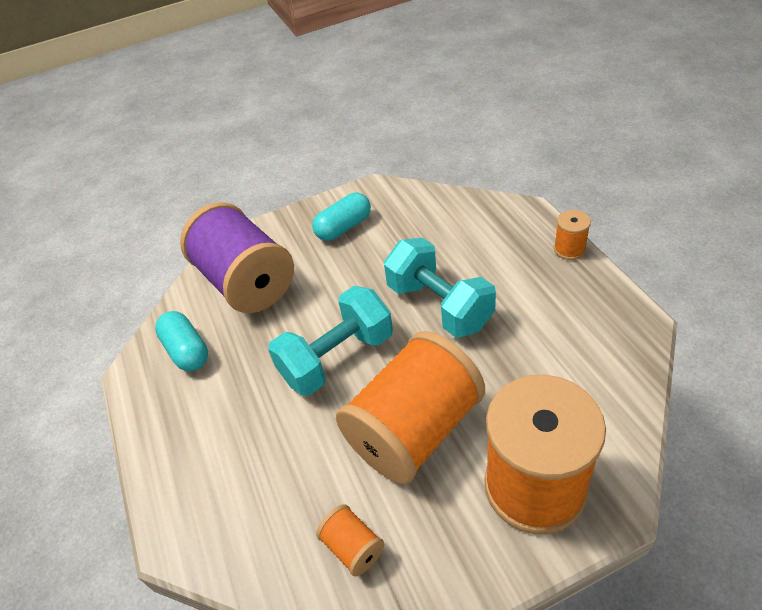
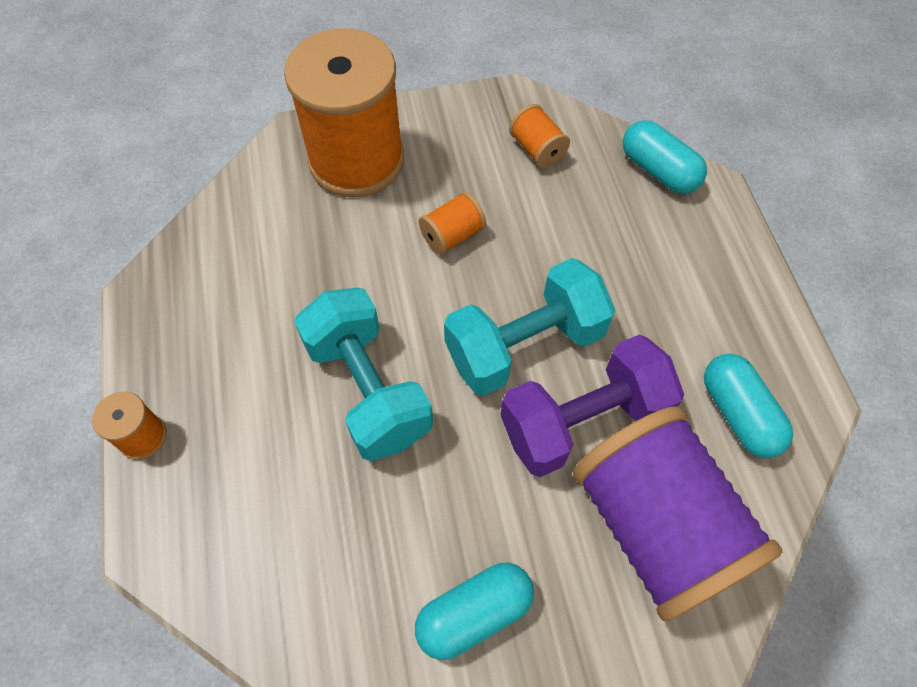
camera: 175 degrees left, 15 degrees up
orange spool [336,331,485,484] -> orange spool [419,192,487,255], size x0.41
none -> purple dumbbell [501,335,684,477]
none -> turquoise capsule [623,120,707,194]

